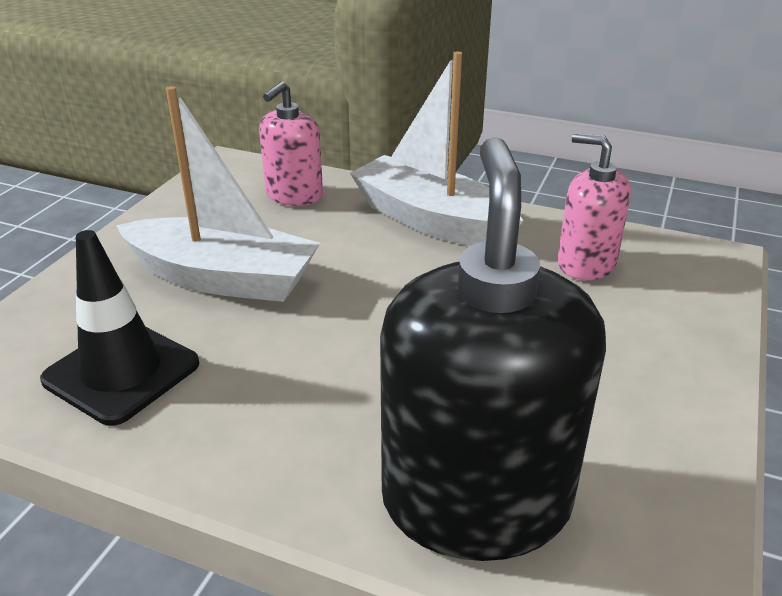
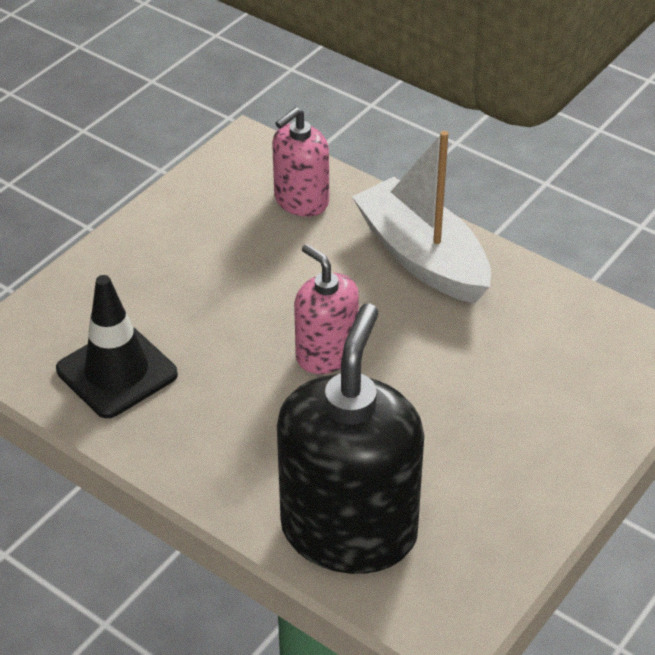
camera: 15 degrees right, 10 degrees up
white boat [116,86,320,302] -> none
pink soap dispenser [557,133,631,280] -> pink soap dispenser moved to [294,244,359,374]

